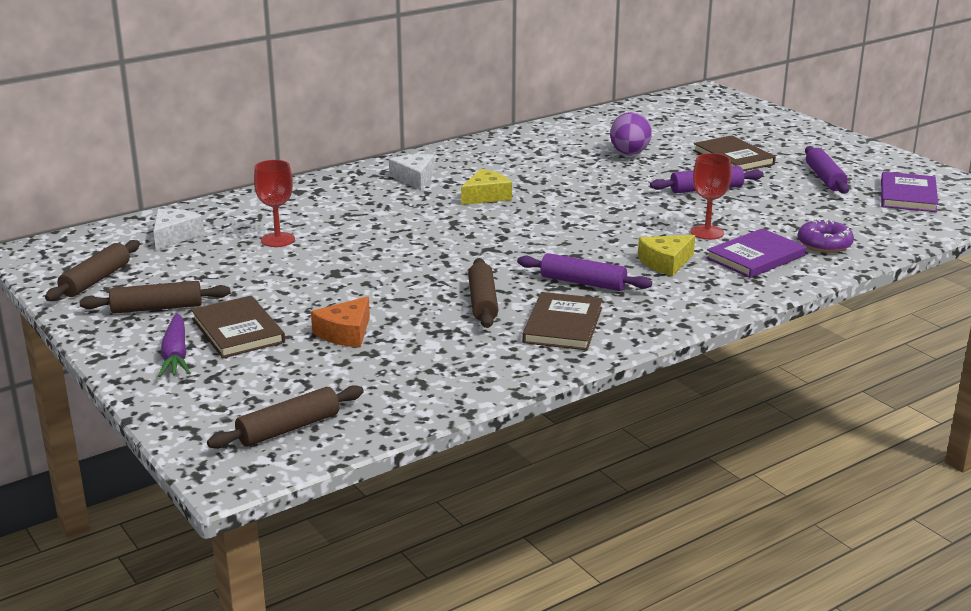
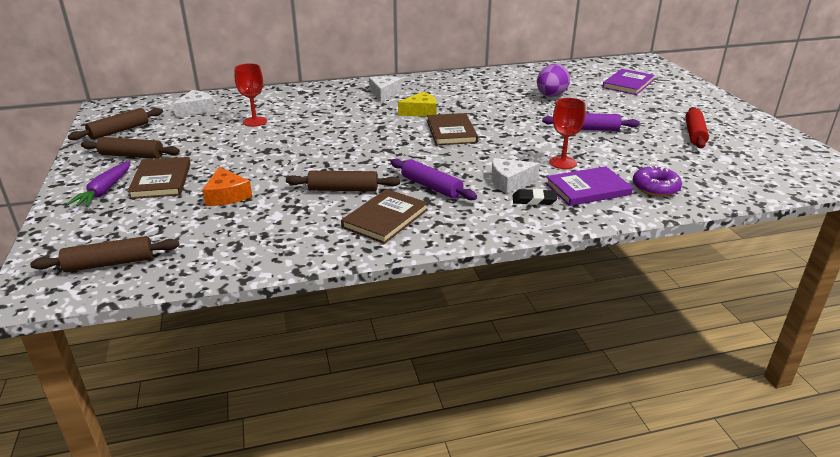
camera: 20 degrees right, 5 degrees up
orange cheese [311,296,370,347] -> orange cheese turned 75 degrees counterclockwise [202,167,252,206]
brown rolling pin [468,258,498,328] -> brown rolling pin turned 75 degrees clockwise [286,171,400,191]
yellow cheese [638,235,695,276] -> white cheese [491,158,540,194]
brown book [693,135,776,171] -> brown book moved to [427,113,478,145]
purple rolling pin [805,146,849,194] -> red rolling pin [685,107,709,149]
purple book [881,172,938,212] -> purple book moved to [602,69,655,95]
none -> black eraser [513,189,557,205]

